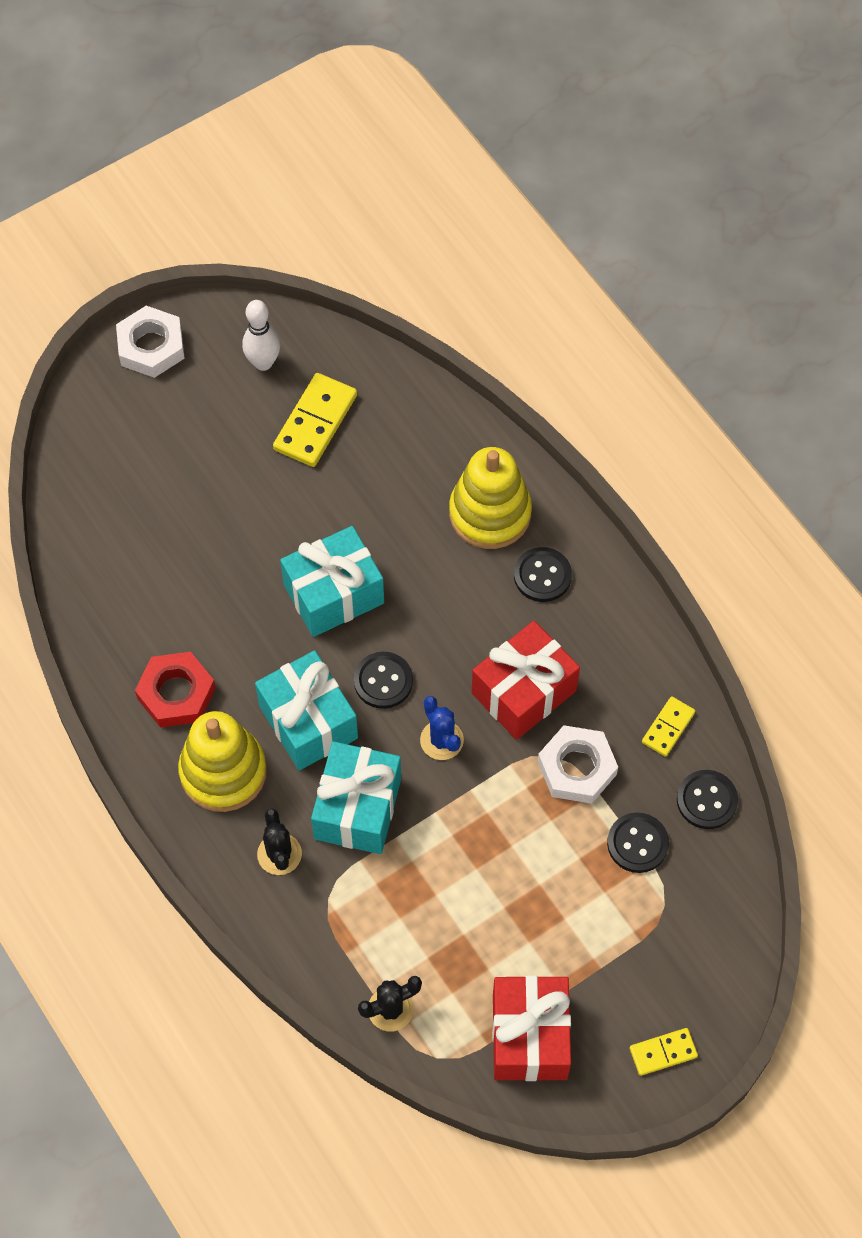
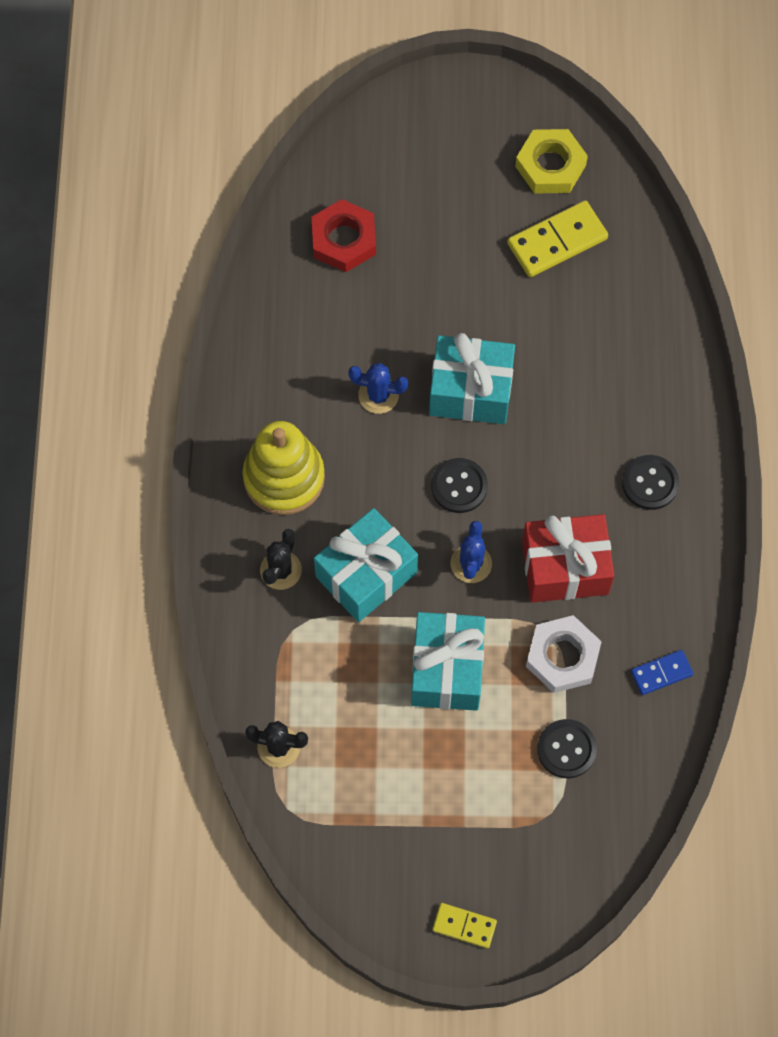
camera: 35 degrees right, 5 degrees up
white nut [116,306,185,378] -> none
red nut [135,652,216,728] -> red nut moved to [311,199,376,272]
white bowling pin [242,300,280,371] -> yellow nut [515,129,588,194]
turquoise gift [255,650,358,770] -> turquoise gift moved to [411,612,485,711]
yellow stacking toy [449,447,532,549] -> none
red gift [492,976,571,1081] -> none
yellow domino [642,696,695,757] -> blue domino [631,650,693,695]
black button [677,770,738,829] -> none
none -> blue cactus [348,363,408,414]

